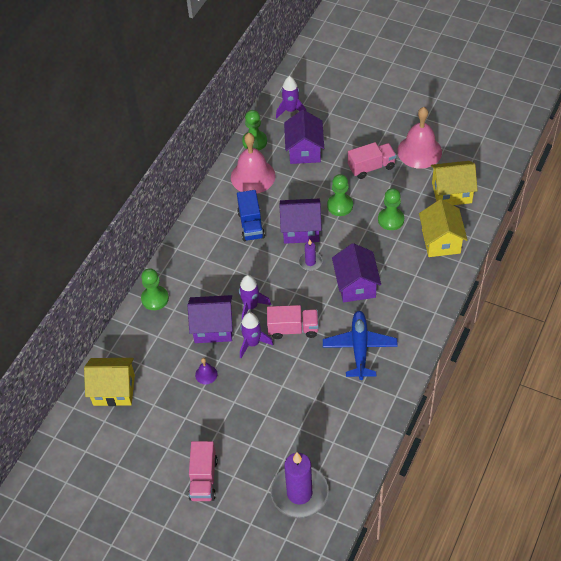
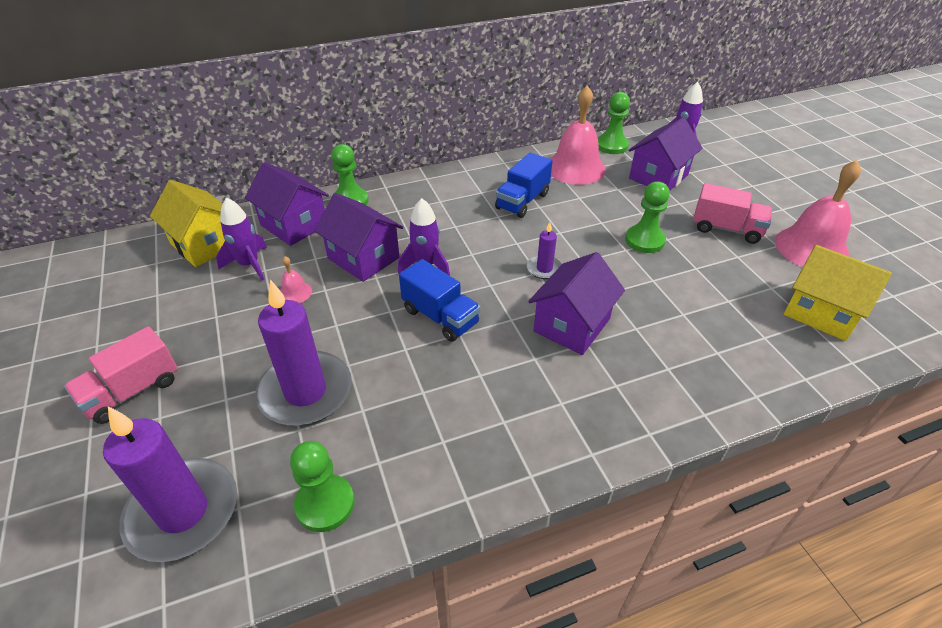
camera: 40 degrees right, 10 degrees down
purple bell [195,358,217,384] -> pink bell [280,256,312,303]
purple rocket [240,312,273,358] -> purple rocket moved to [216,197,267,281]
pink truck [267,305,319,339] -> blue truck [399,259,480,342]
purple house [280,199,322,244] -> purple house moved to [245,162,329,246]
blue plane [323,311,398,380] -> none
green pawn [378,188,404,230] -> green pawn moved to [290,441,354,532]
yellow house [419,199,468,257] -> none
none -> purple candle [255,280,352,426]

